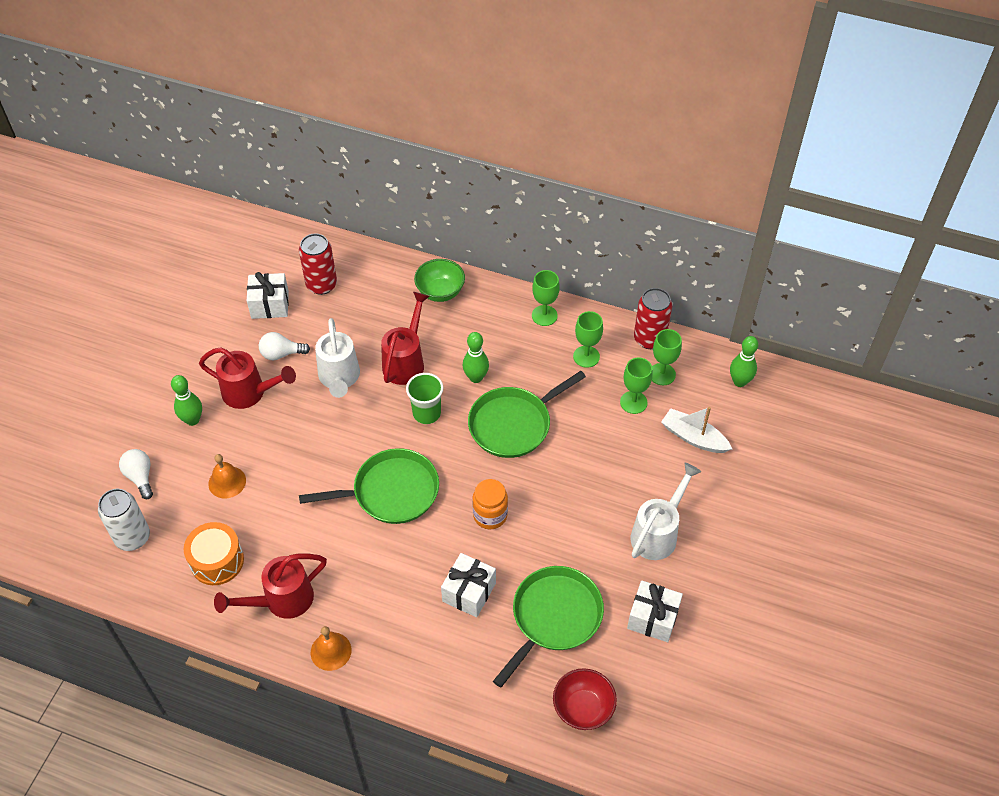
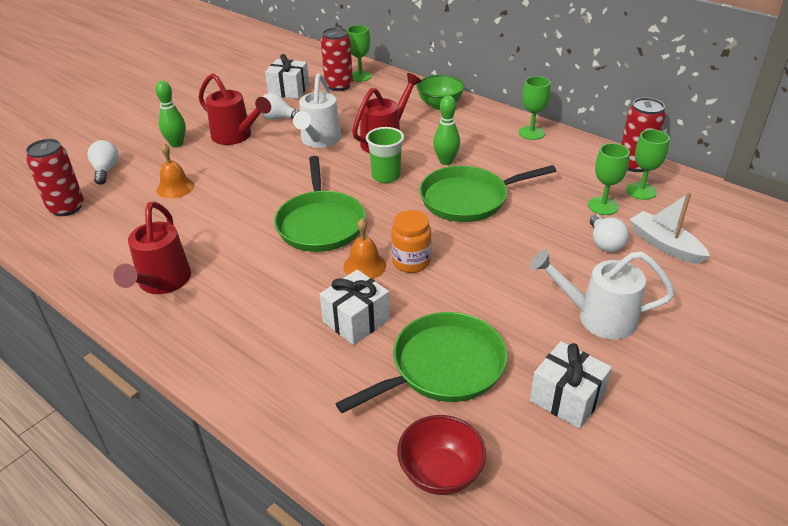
camera: 20 degrees right, 15 degrees down
white can [98,489,150,551] -> red can [26,139,84,216]
orange drum [184,522,244,585] -> none
red watering can [214,553,327,619] -> red watering can turned 75 degrees counterclockwise [113,202,191,294]
green pan [299,448,439,524] -> green pan turned 75 degrees clockwise [274,156,365,252]
orange bell [311,626,352,671] -> orange bell moved to [343,219,386,279]
green goblet [573,311,603,368] -> green goblet moved to [347,25,372,82]
white watering can [631,463,701,560] -> white watering can turned 135 degrees counterclockwise [530,249,675,339]
green bowling pin [730,336,758,387] -> none
none -> white light bulb [590,215,629,252]

